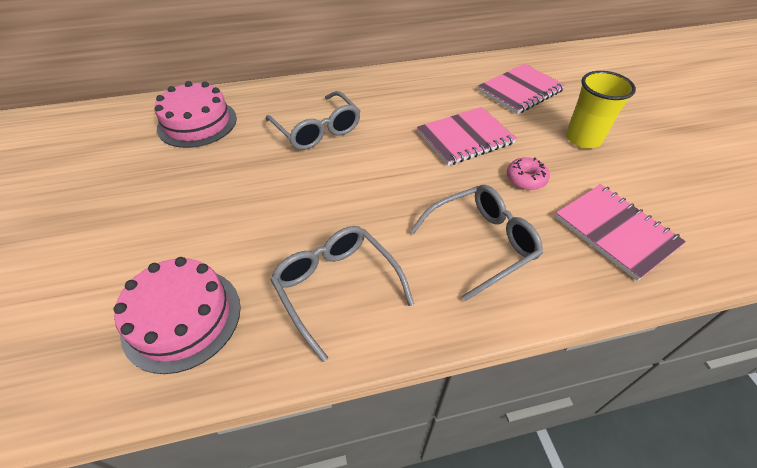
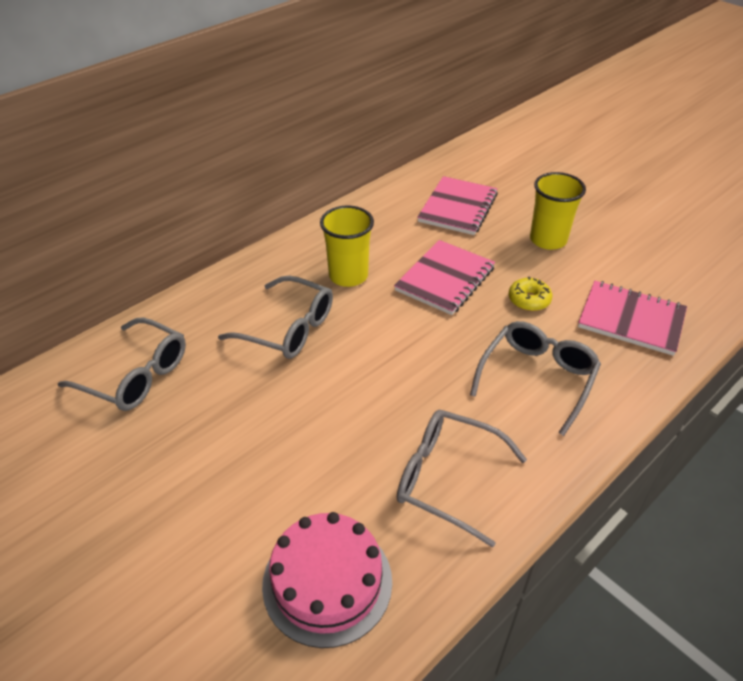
camera: 30 degrees left, 5 degrees down
pink cake [154,81,237,148] -> grey glasses [58,318,186,411]
pink donut [507,157,550,190] -> yellow donut [509,277,552,311]
none -> yellow cup [320,205,374,287]

